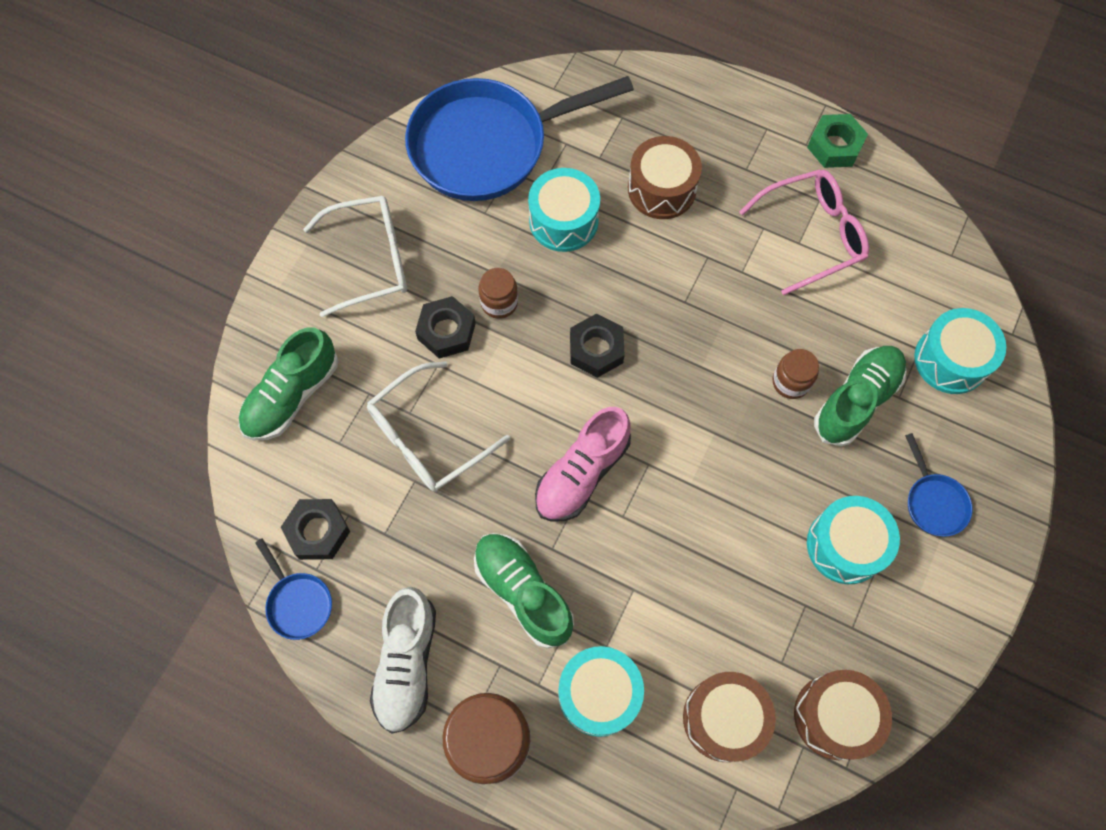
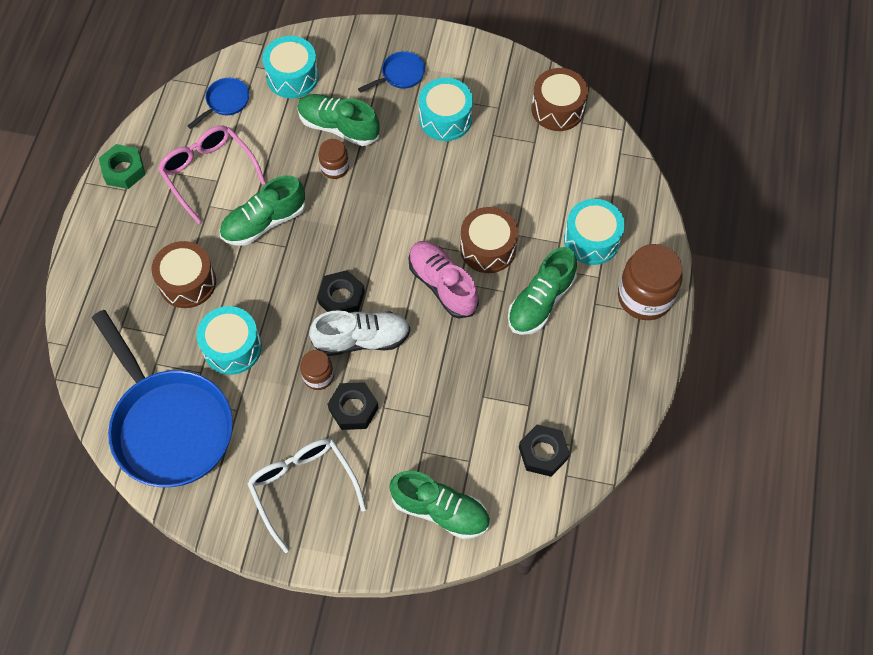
camera: 105 degrees left, 5 degrees down
blue pan [255,538,332,640] -> blue pan moved to [187,78,249,129]
white glasses [367,361,510,492] -> none
white shoe [370,587,436,733] -> white shoe moved to [309,310,410,356]
pink shoe [535,407,631,522] -> pink shoe turned 150 degrees counterclockwise [409,241,479,318]
brown drum [683,672,776,762] -> brown drum moved to [460,207,518,273]
none -> green shoe [220,176,306,246]

